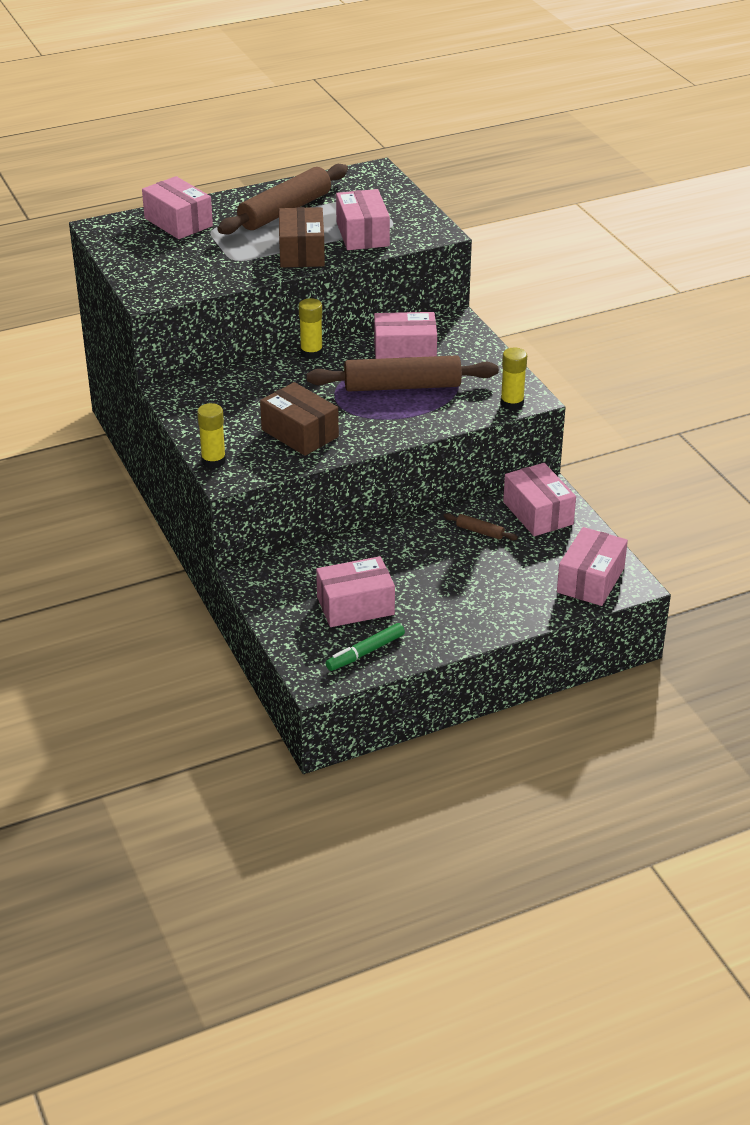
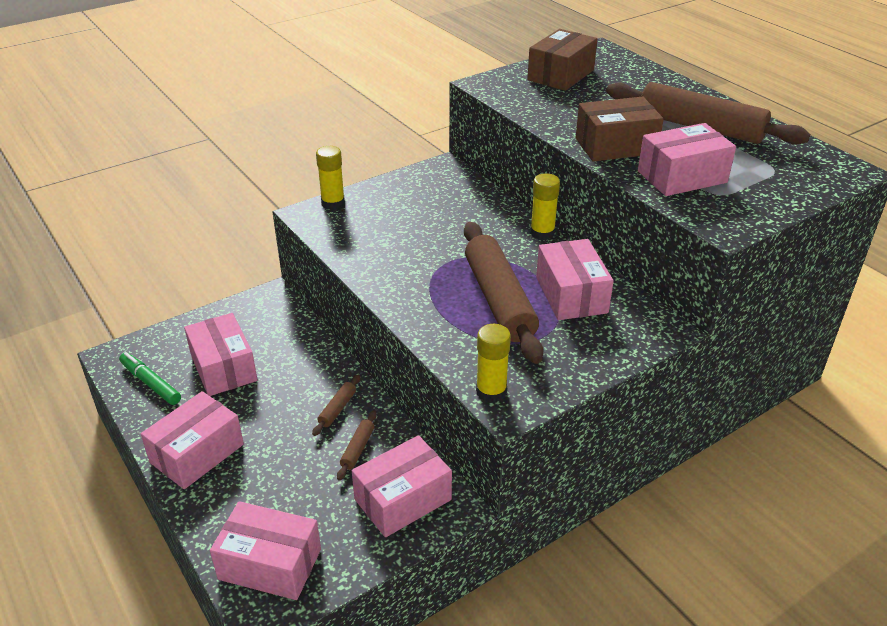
camera: 80 degrees right, 0 degrees up
pink box [142,176,213,239] -> pink box moved to [141,391,244,489]
brown box [260,382,339,456] -> brown box moved to [527,29,597,91]
none -> brown rolling pin [312,375,360,436]

